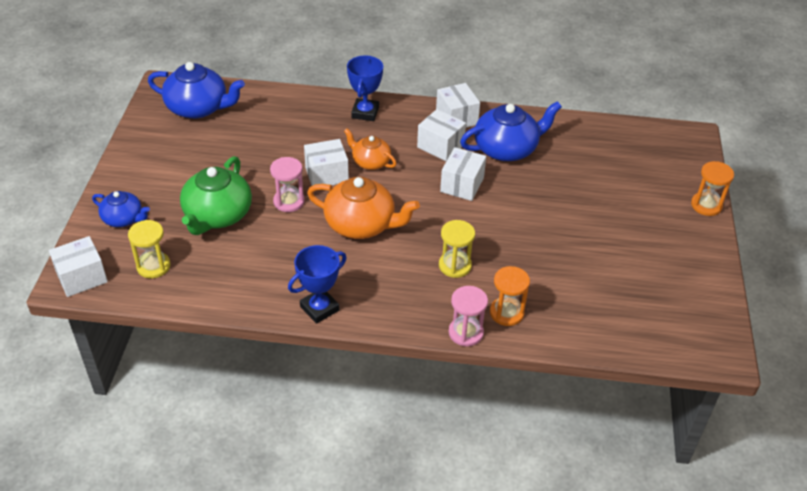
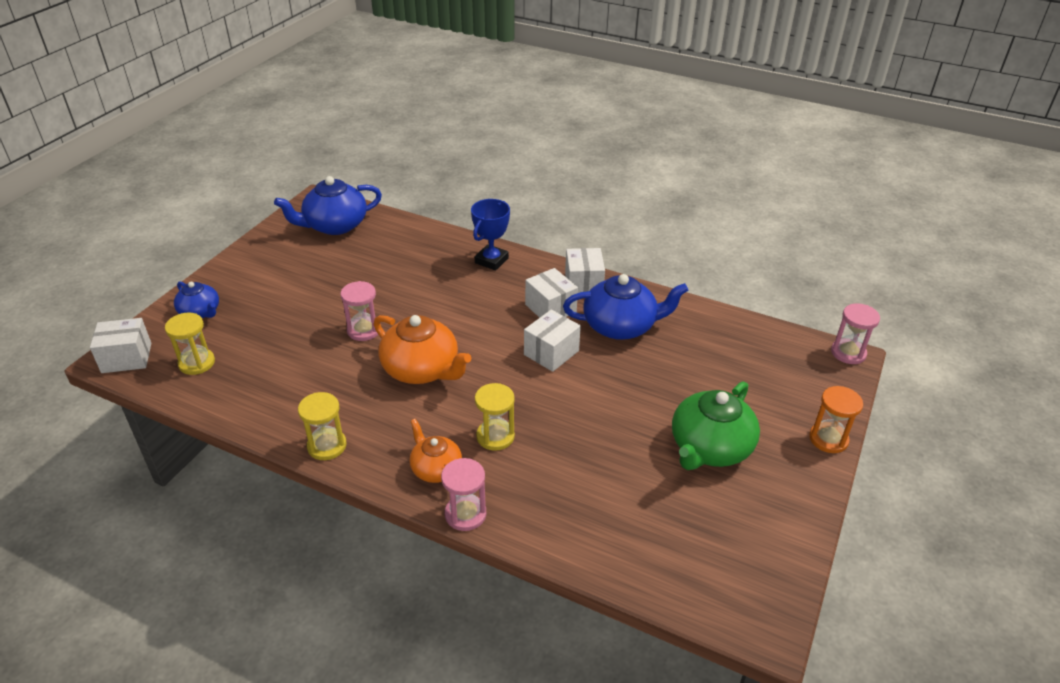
camera: 20 degrees right, 5 degrees down
blue teapot [148,62,245,119] -> blue teapot turned 120 degrees clockwise [274,176,382,235]
green teapot [180,156,252,235] -> green teapot moved to [672,381,760,470]
blue trophy [288,245,347,324] -> yellow hourglass [298,392,347,460]
white box [304,139,349,186] -> none
orange teapot [344,129,397,170] -> orange teapot moved to [410,419,462,483]
orange hourglass [490,266,530,326] -> none
none -> pink hourglass [831,303,880,364]

